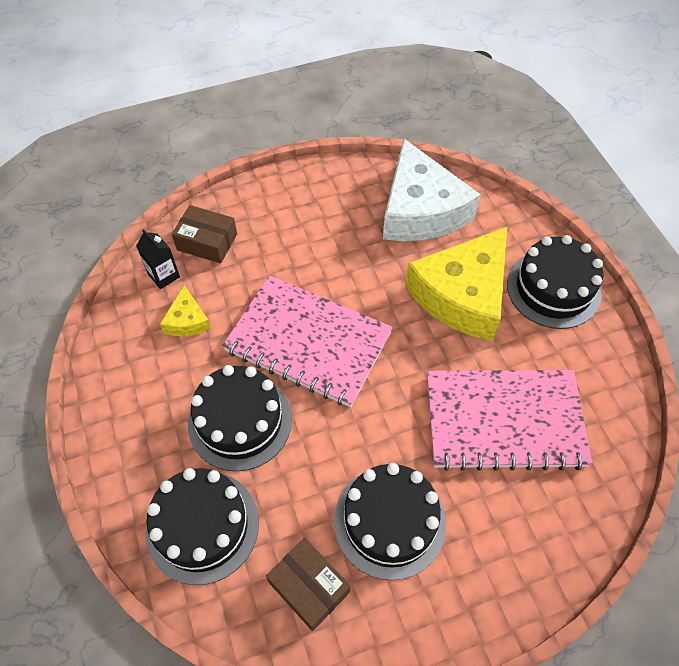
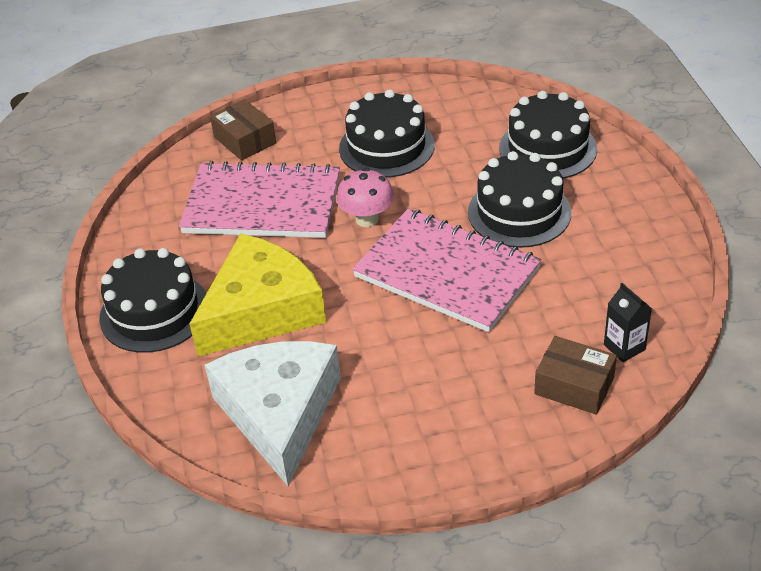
camera: 170 degrees left, 15 degrees down
yellow cheese [160,285,211,336] -> none
brown box [266,538,350,631] -> brown box moved to [210,99,276,161]
none -> pink mushroom [337,168,394,227]

